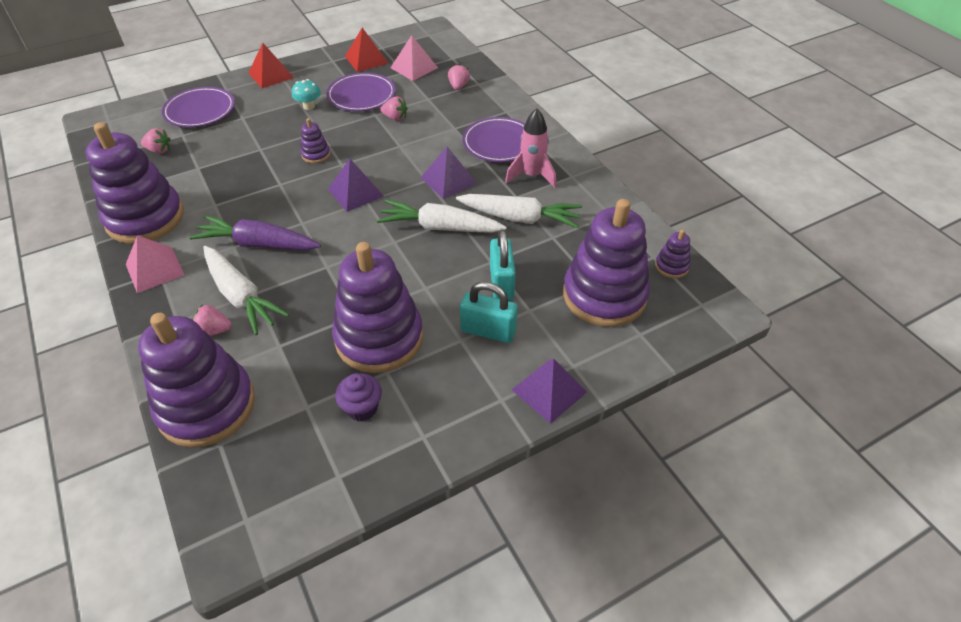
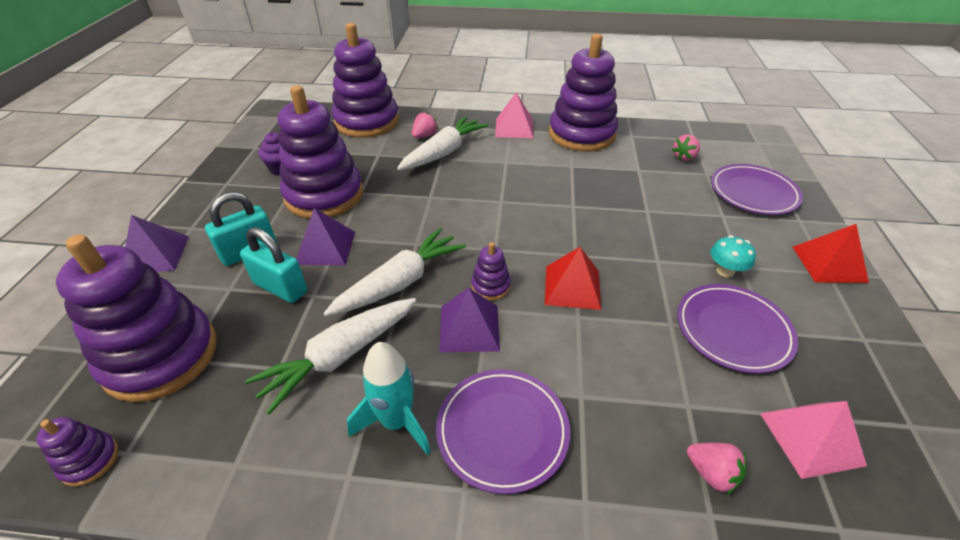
camera: 125 degrees right, 5 degrees down
purple carrot [189,215,321,250] -> none
white carrot [203,246,289,335] -> white carrot turned 135 degrees clockwise [397,116,489,170]
purple stacking toy [301,118,330,163] -> purple stacking toy moved to [471,242,511,300]
purple pyramid [328,159,384,212] -> purple pyramid moved to [296,208,355,265]
red pyramid [345,28,389,72] -> red pyramid moved to [545,247,601,310]
pink strawberry [380,96,408,121] -> none
pink rocket [505,108,556,188] -> turquoise rocket [347,342,431,455]

